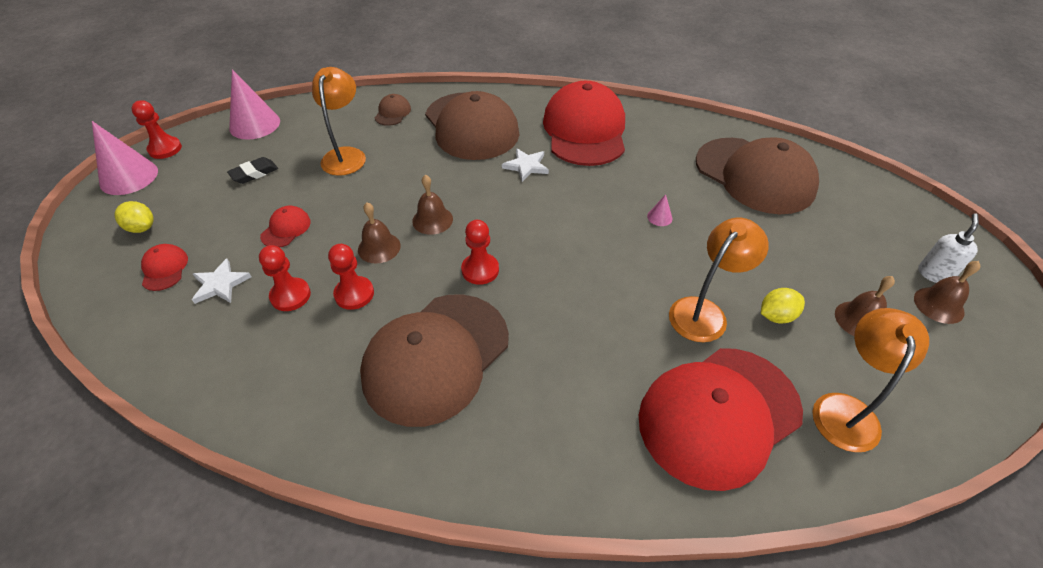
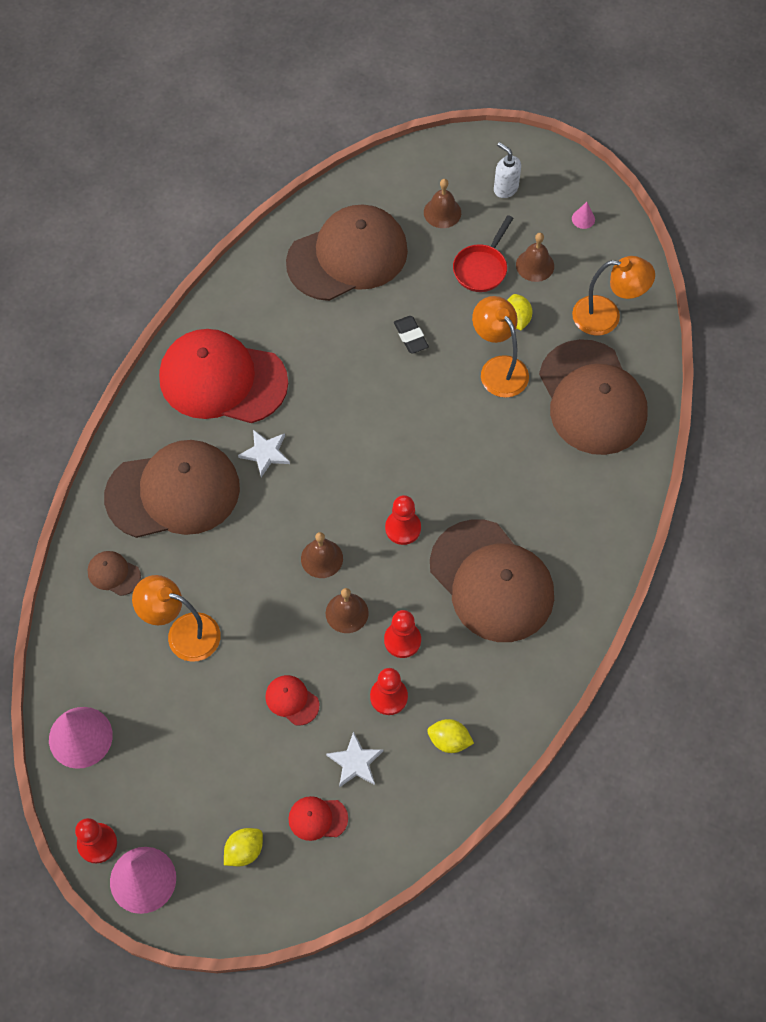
camera: 75 degrees left, 15 degrees up
black eraser [227,157,278,184] -> black eraser moved to [394,316,429,354]
red cap [639,348,803,491] -> brown cap [539,339,647,455]
pink cone [647,194,672,226] -> pink cone moved to [572,202,595,229]
orange lamp [812,308,929,452] -> orange lamp turned 150 degrees clockwise [572,256,655,336]
brown bell [914,261,980,324] -> brown bell moved to [424,179,461,228]
none -> yellow lemon [427,719,474,753]
none -> red pan [453,215,513,292]

